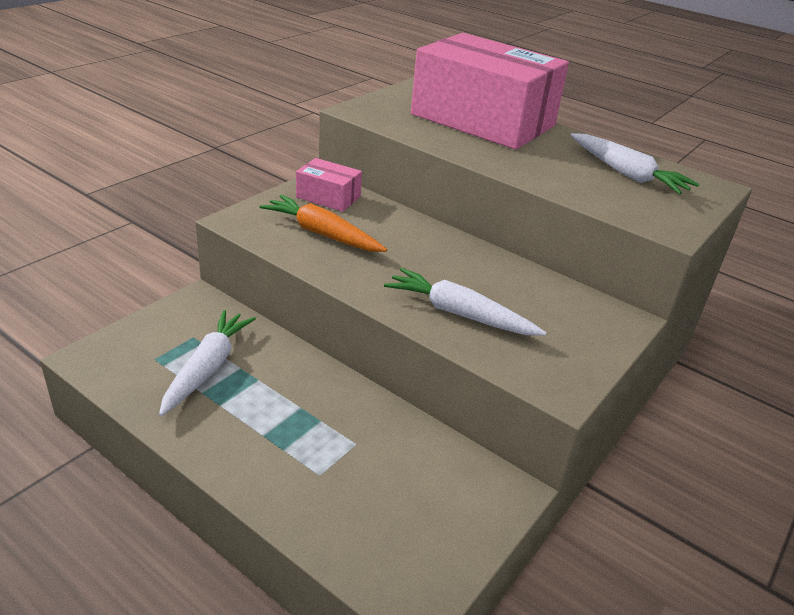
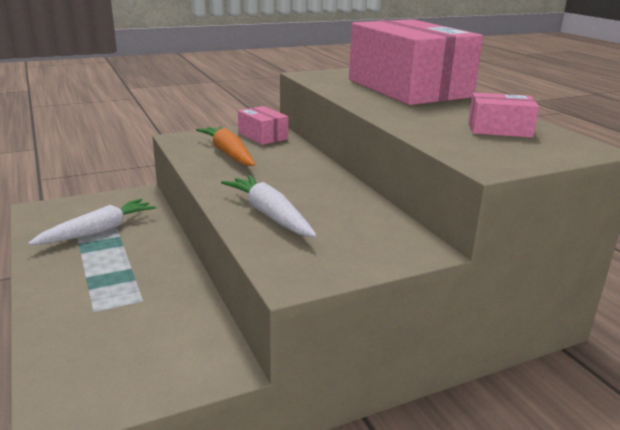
camera: 30 degrees right, 10 degrees down
white carrot [571,133,699,194] -> pink box [468,92,539,138]

